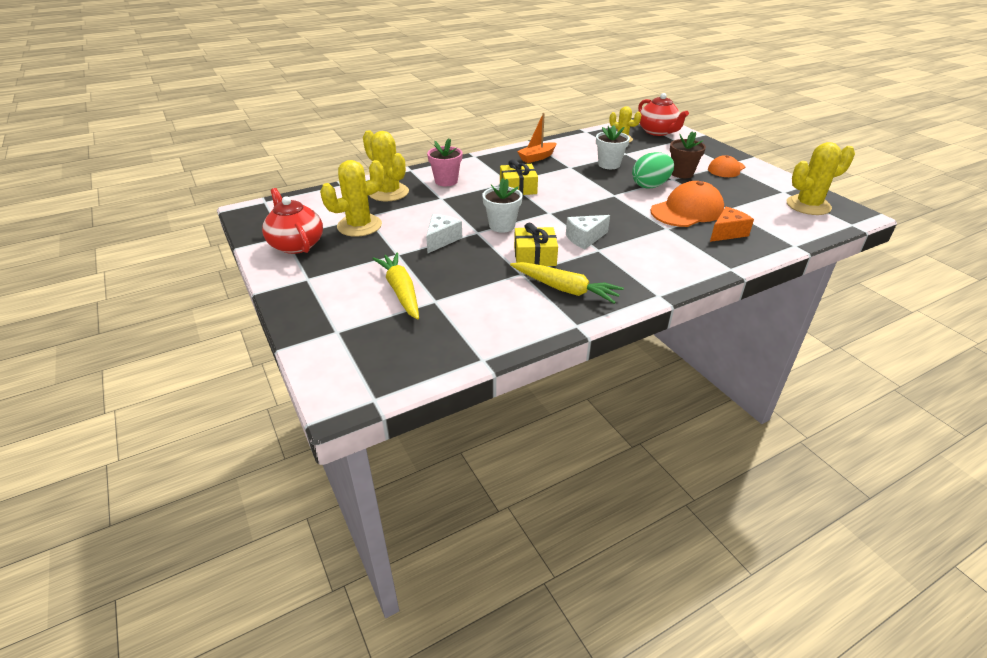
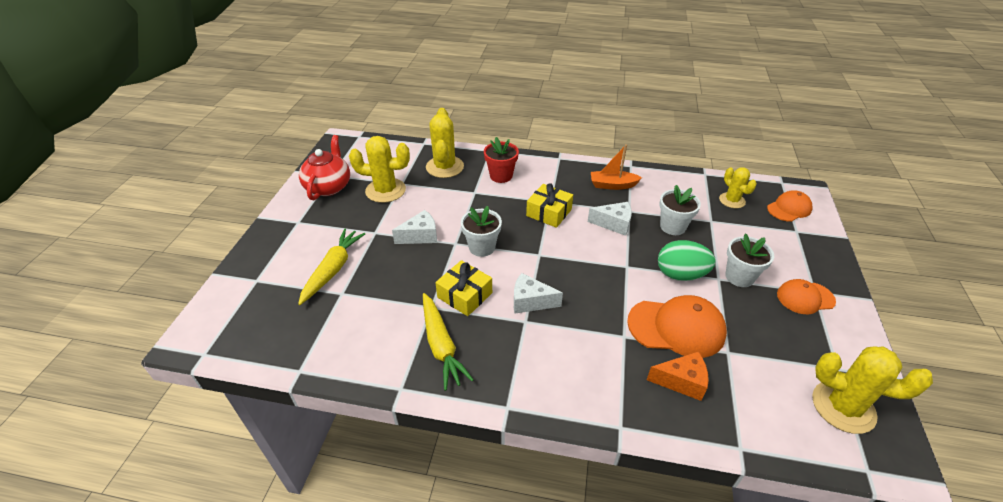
camera: 40 degrees right, 5 degrees up
pink flower pot [427,138,463,186] -> red flower pot [484,137,519,183]
red teapot [638,93,689,136] -> orange cap [767,190,813,222]
brown flower pot [670,131,706,178] -> white flower pot [725,233,774,287]
none -> white cheese [588,202,632,236]

